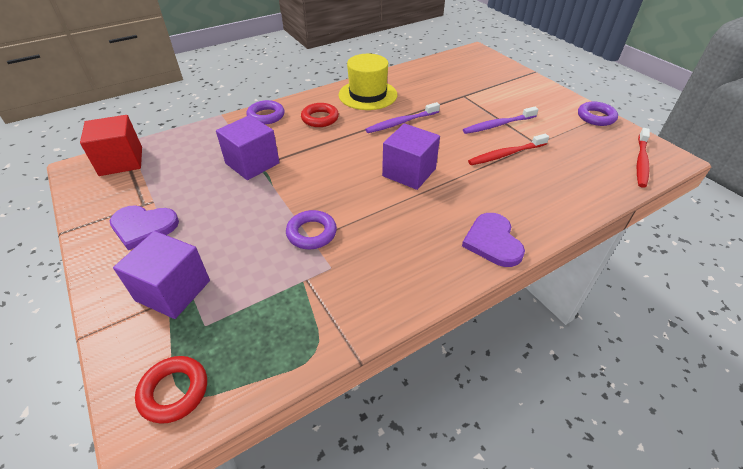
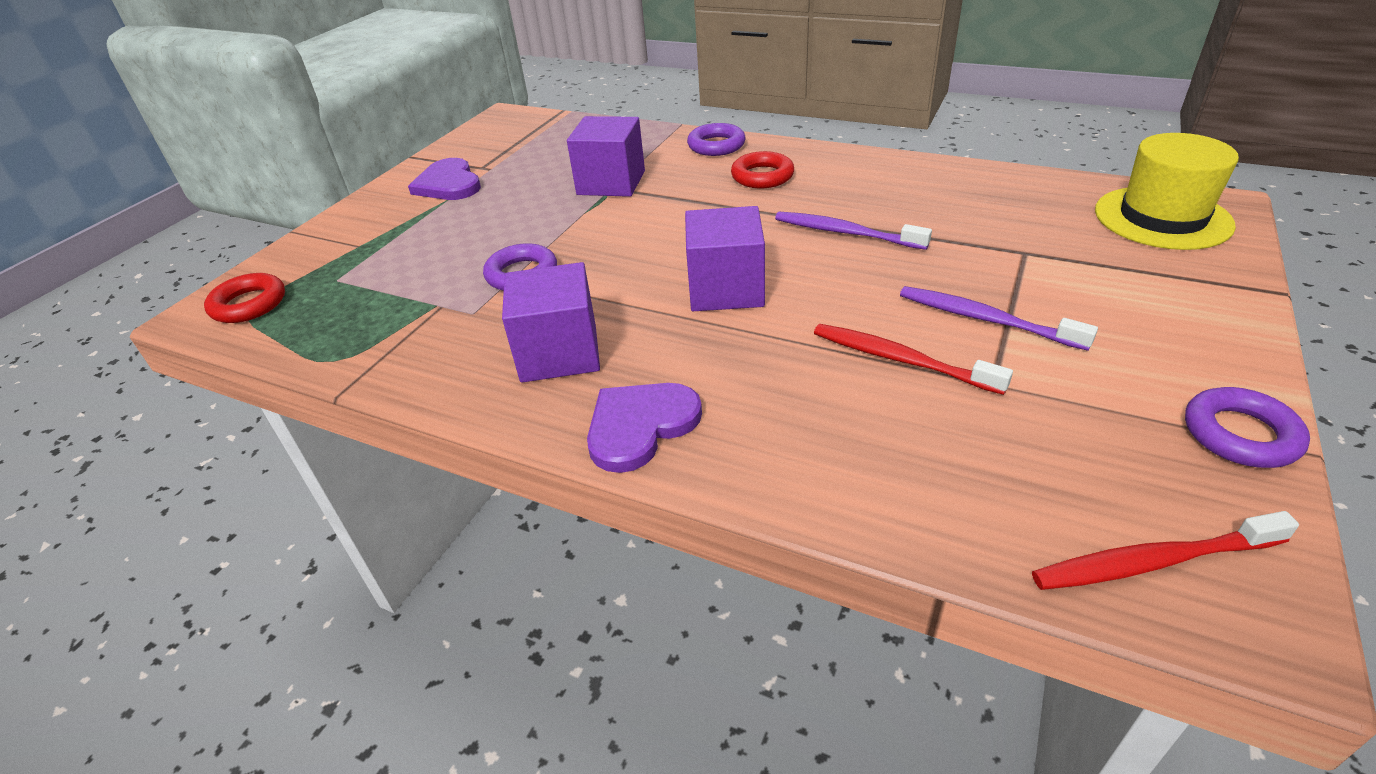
camera: 60 degrees right, 5 degrees down
red cube [80,115,142,176] -> none
purple cube [113,231,210,319] -> purple cube moved to [502,262,600,383]
yellow hat [338,54,397,110] -> yellow hat moved to [1095,133,1239,250]

